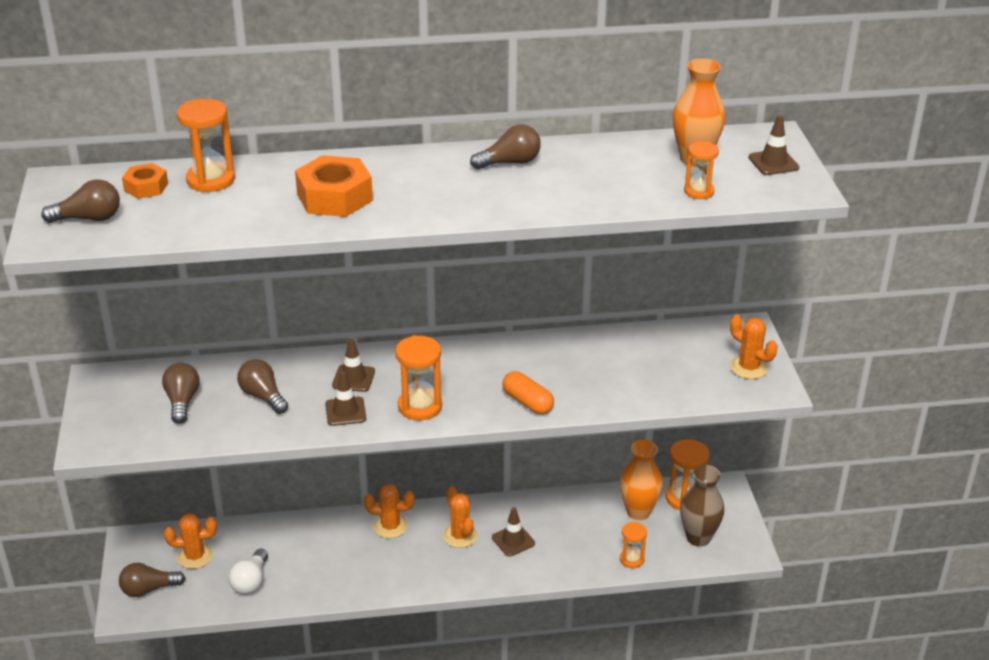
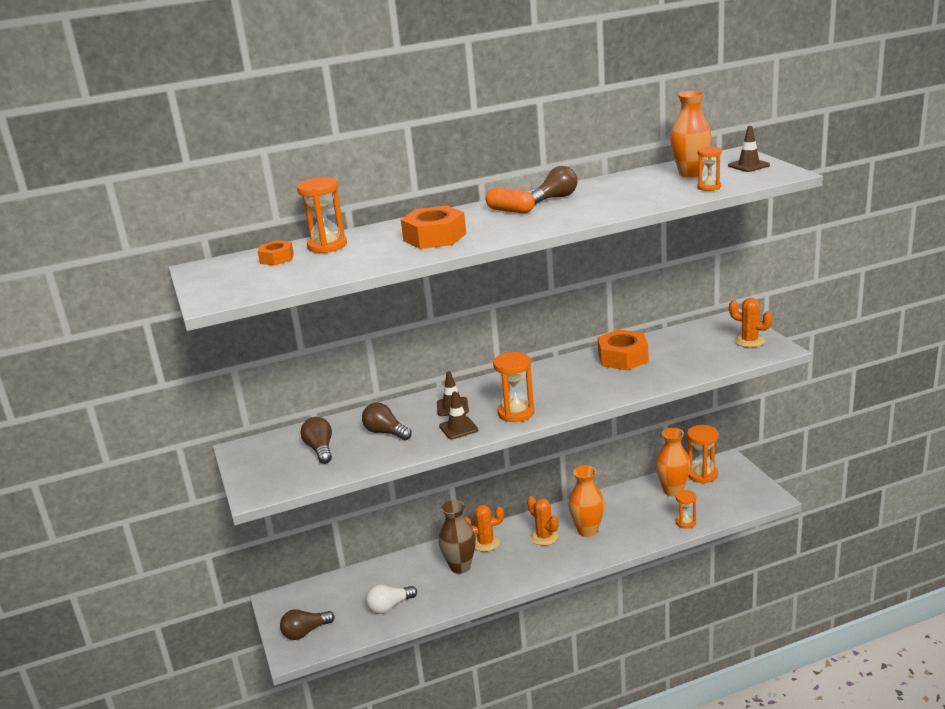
camera: 10 degrees left, 10 degrees down
brown light bulb [41,179,120,223] -> none
orange cactus [164,513,217,569] -> none
white light bulb [228,549,268,594] -> white light bulb turned 60 degrees clockwise [366,584,417,614]
brown traffic cone [492,507,535,557] -> orange vase [568,465,605,537]
orange capsule [503,371,554,414] -> orange capsule moved to [486,188,535,213]
brown vase [680,465,724,547] -> brown vase moved to [439,500,476,574]
none -> orange nut [598,329,649,370]

